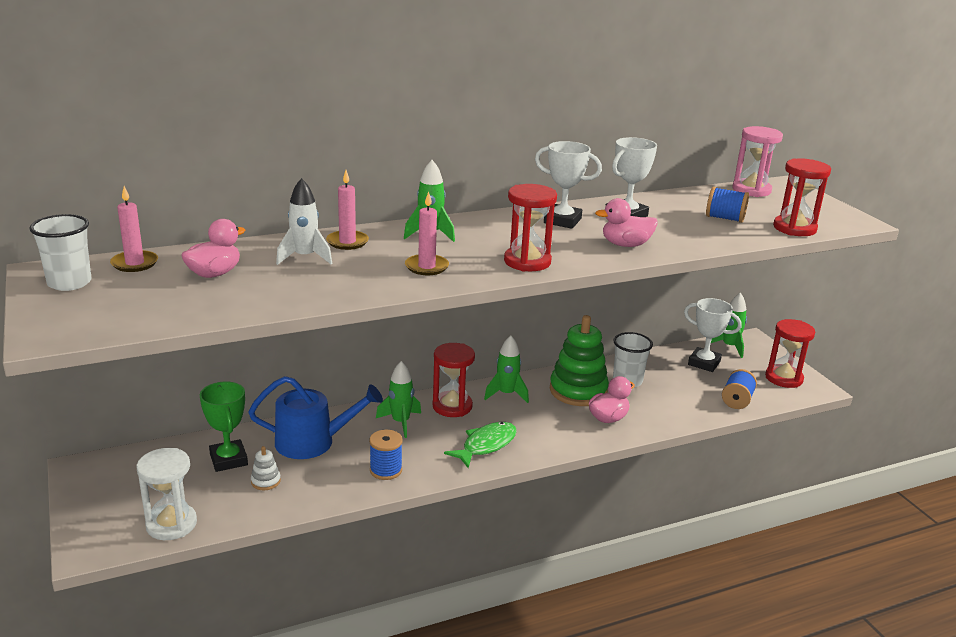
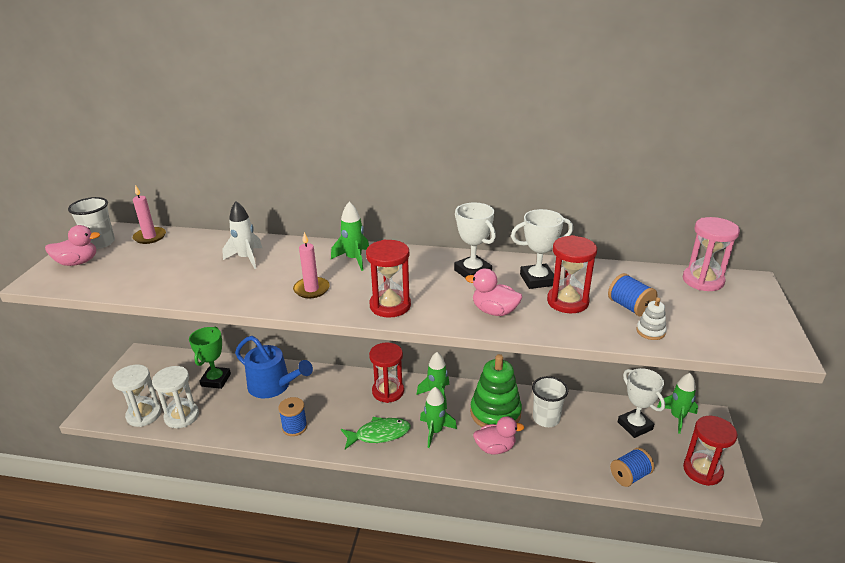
camera: 35 degrees right, 5 degrees up
pink duck [181,219,245,278] -> pink duck moved to [45,225,101,266]
white stacking toy [251,446,281,490] -> white stacking toy moved to [636,297,667,340]
pink candle [326,170,369,250] -> none
green rocket [376,361,421,438] -> green rocket moved to [420,387,457,448]
red hourglass [773,158,831,236] -> red hourglass moved to [547,235,597,313]
none -> white hourglass [152,366,199,428]

